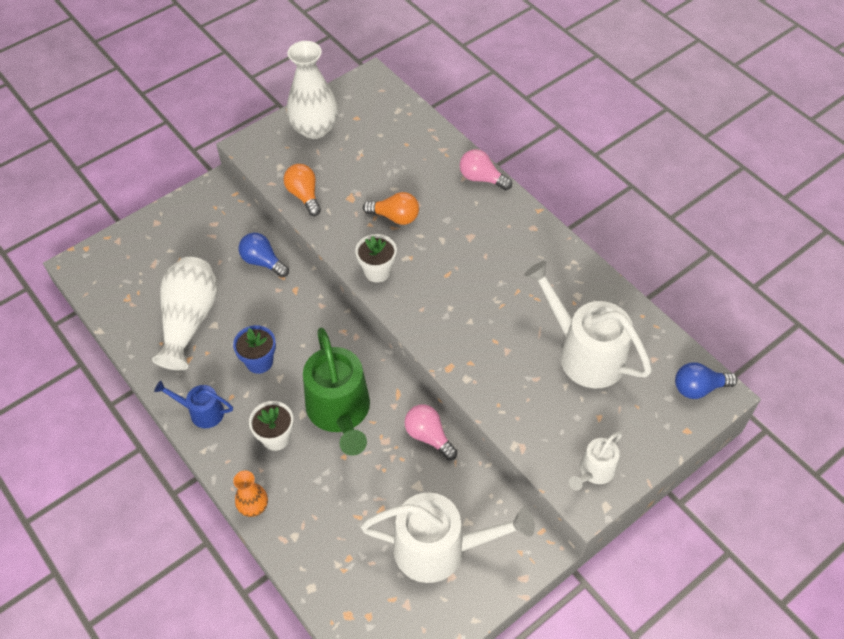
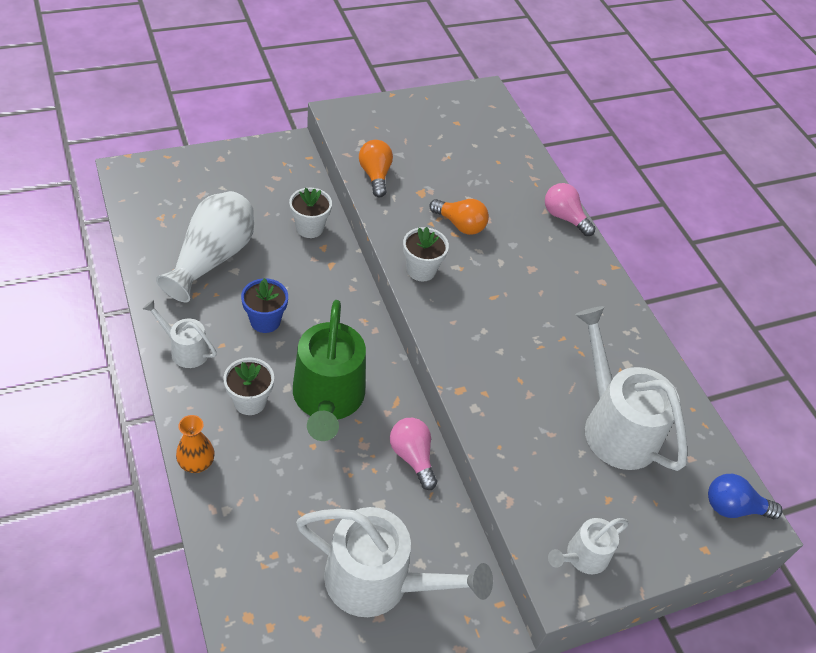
camera: 10 degrees right, 5 degrees down
blue watering can [154,381,233,428] -> white watering can [143,300,217,368]
blue light bulb [238,233,289,277] -> white flower pot [289,188,332,238]
white vase [287,41,338,139] -> none

